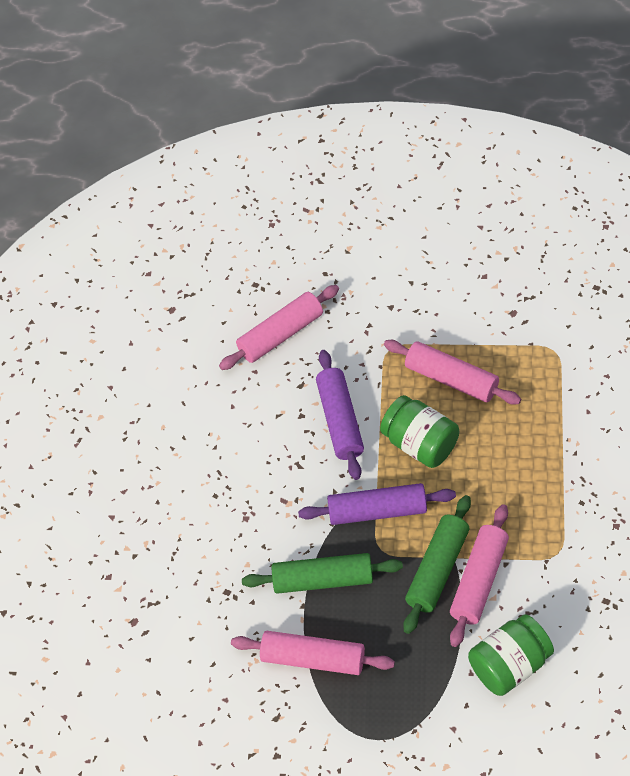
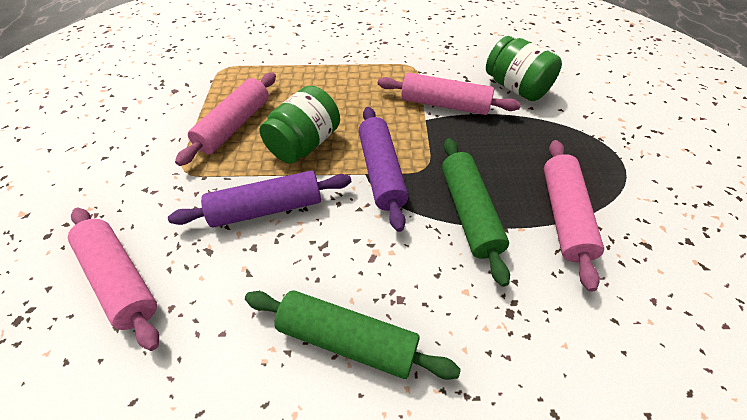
camera: 100 degrees left, 5 degrees down
green rolling pin [403,495,471,634] -> green rolling pin moved to [245,290,461,380]

